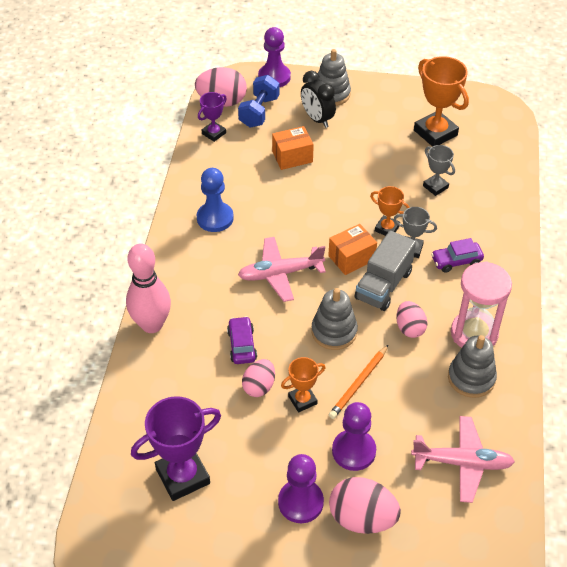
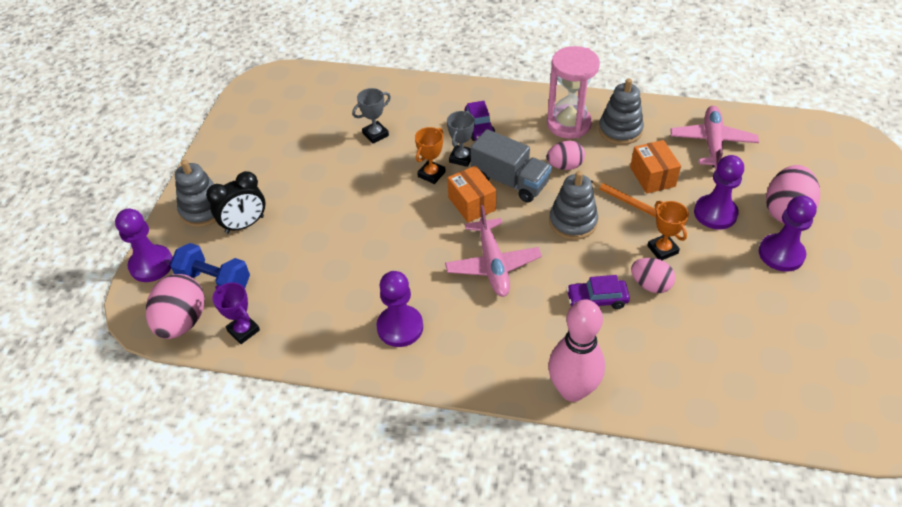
camera: 85 degrees left, 0 degrees up
purple trophy [131,396,221,501] -> none
blue pawn [197,168,234,232] -> purple pawn [376,271,423,347]
orange box [272,126,314,170] -> orange box moved to [630,140,681,194]
orange trophy [414,56,469,147] -> none

